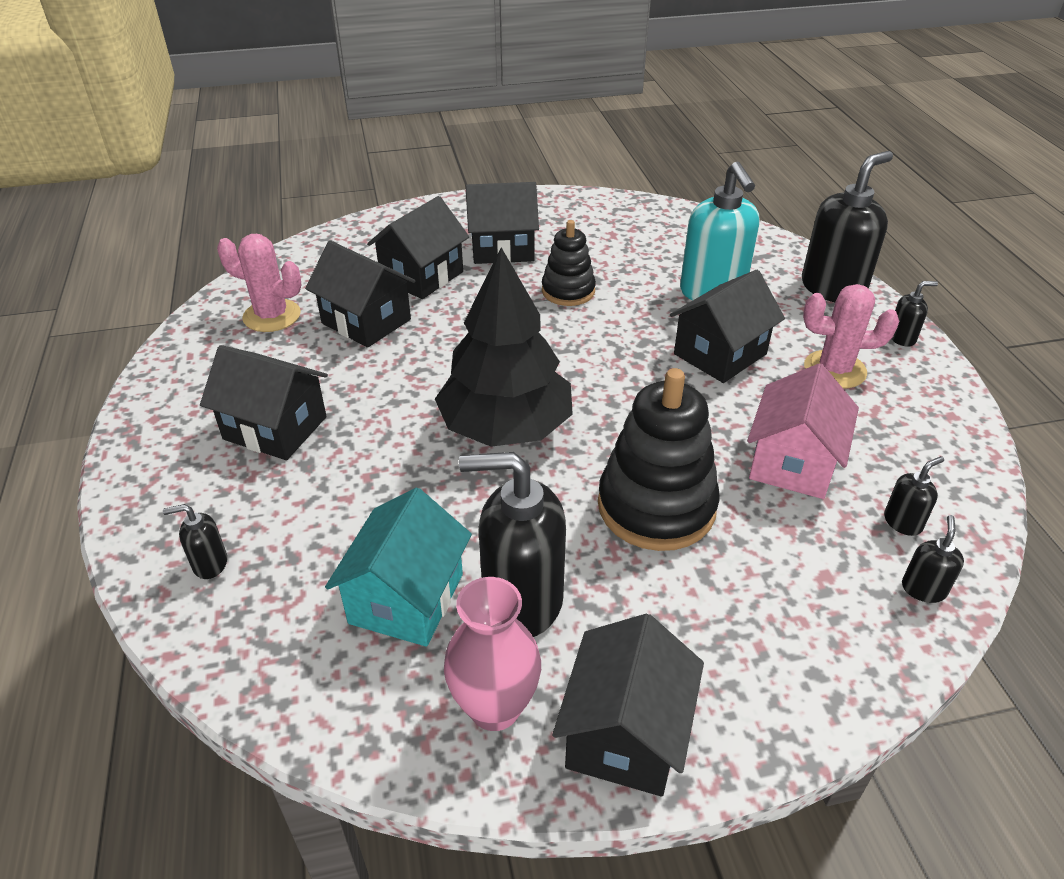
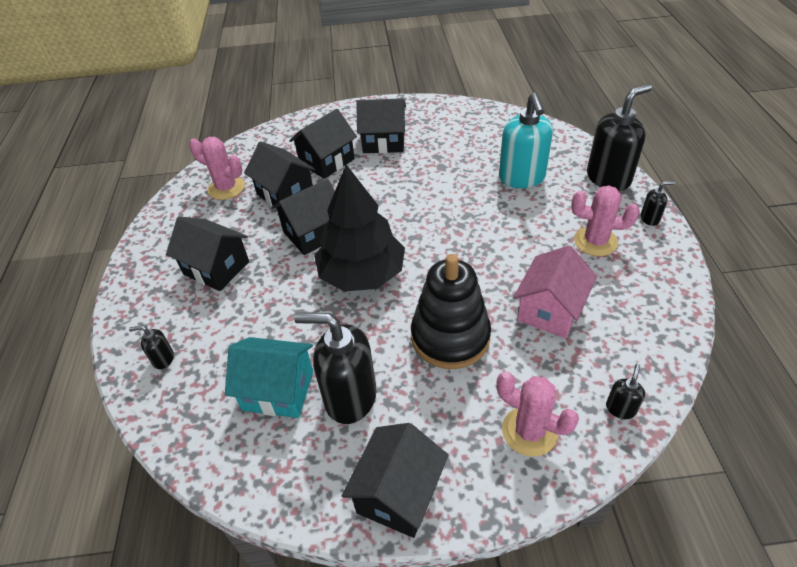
camera: 10 degrees right, 5 degrees up
turquoise house [325,488,472,647] -> turquoise house turned 75 degrees clockwise [225,337,313,418]
pink vase [444,577,541,731] -> none
black stacking toy [542,220,596,306] -> none
black house [670,270,785,383] -> black house moved to [272,179,335,255]
black soap dispenser [884,456,944,536] -> none
none -> pink cactus [497,372,579,457]

